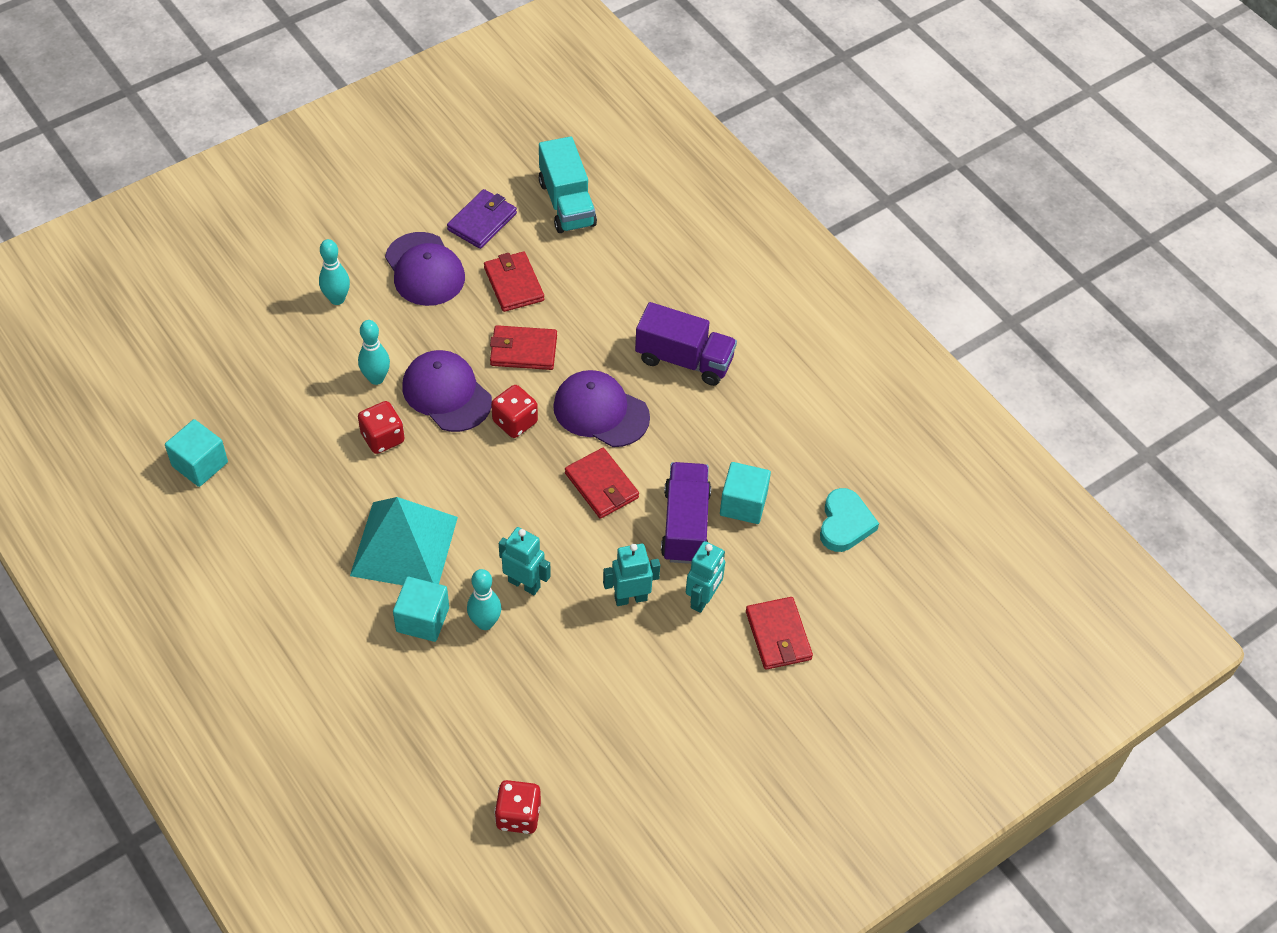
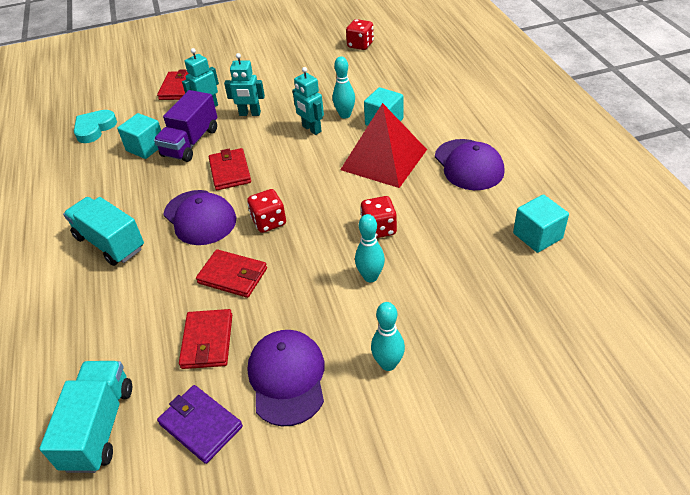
camera: 155 degrees left, 10 degrees down
turquoise pyramid [350,497,458,585] -> red pyramid [340,103,427,188]
purple cap [402,350,492,432] -> purple cap moved to [435,139,505,190]
purple wallet [447,189,517,249] -> purple wallet turned 75 degrees clockwise [157,385,243,464]
purple truck [635,302,737,386] -> turquoise truck [63,197,144,266]

